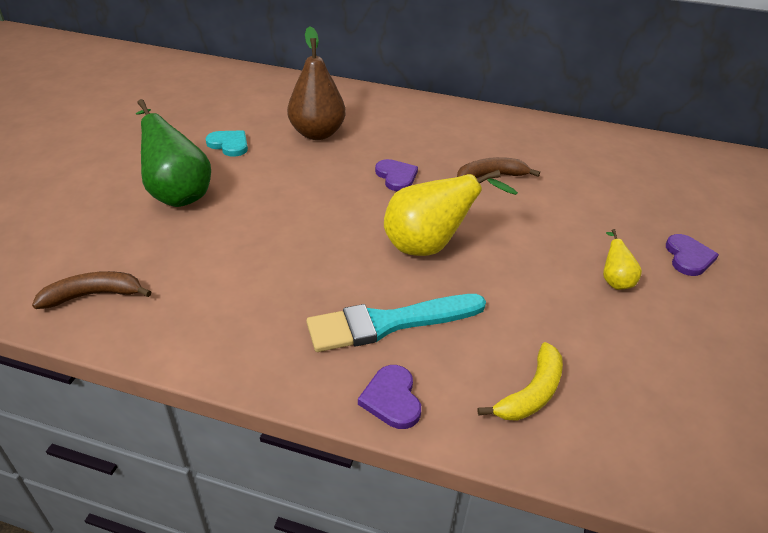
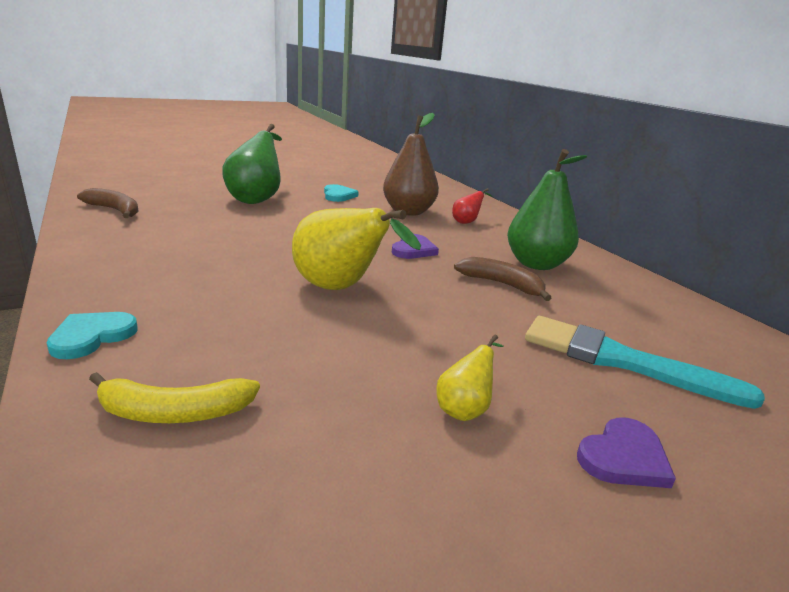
camera: 45 degrees right, 15 degrees down
turquoise brush [307,294,486,352] -> turquoise brush moved to [525,316,765,409]
purple heart [358,365,421,429] -> turquoise heart [47,312,138,359]
none -> red pear [452,188,493,224]
none -> green pear [507,149,587,270]

